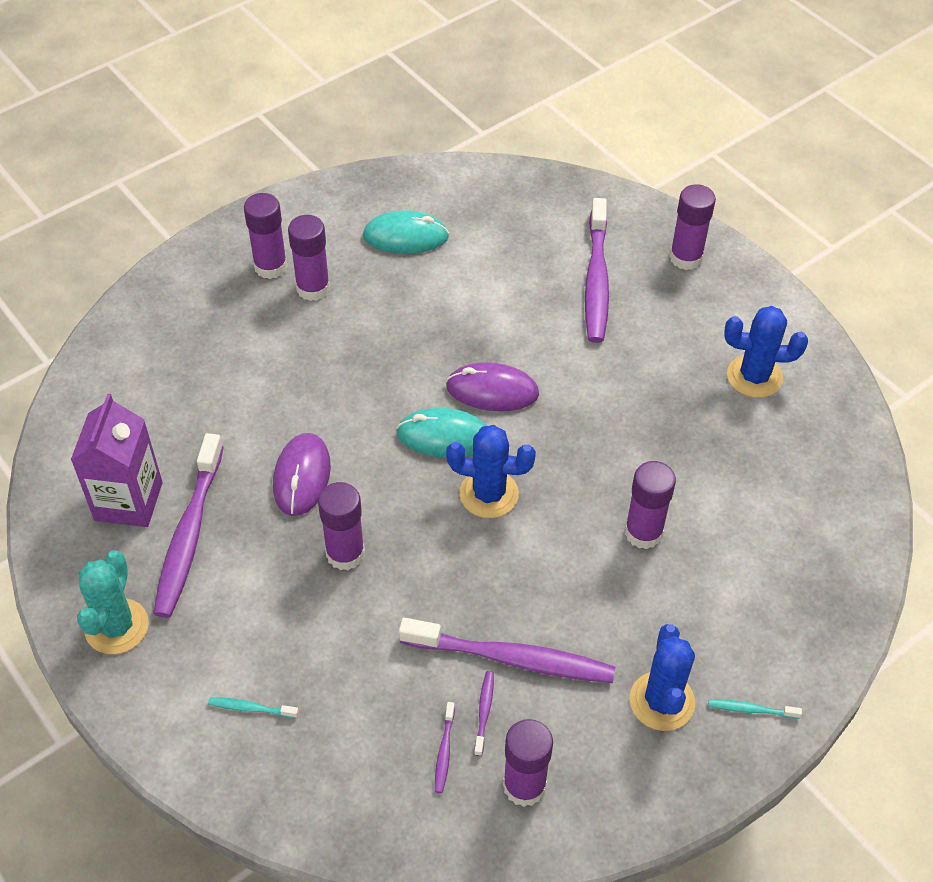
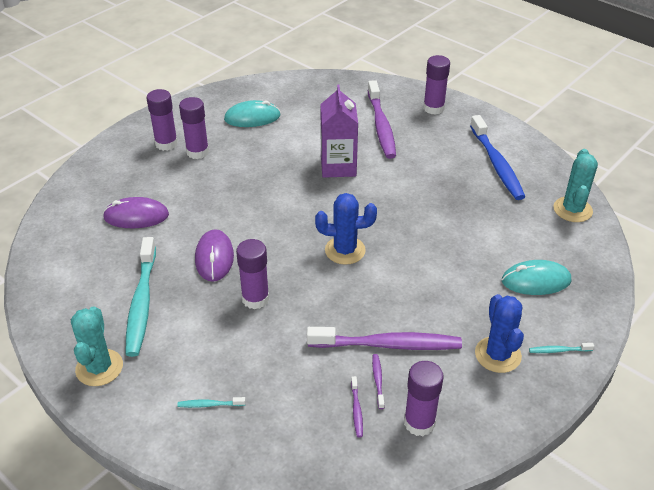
camera: 10 degrees left, 10 degrees down
purple carton [71,394,163,527] -> purple carton moved to [321,85,358,178]
purple toothbrush [153,433,224,618] -> turquoise toothbrush [126,237,156,357]
turquoise mouse [396,408,487,458] -> turquoise mouse moved to [502,260,571,295]
purple mouse [446,362,539,411] -> purple mouse moved to [103,197,169,228]
purple glue stick [625,461,676,549] -> none
blue cactus [724,306,808,398] -> blue toothbrush [470,115,525,200]
none -> turquoise cactus [553,149,598,222]

